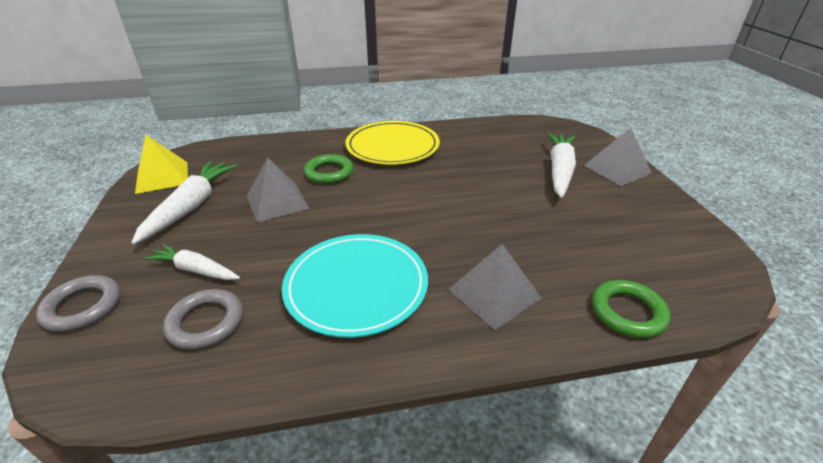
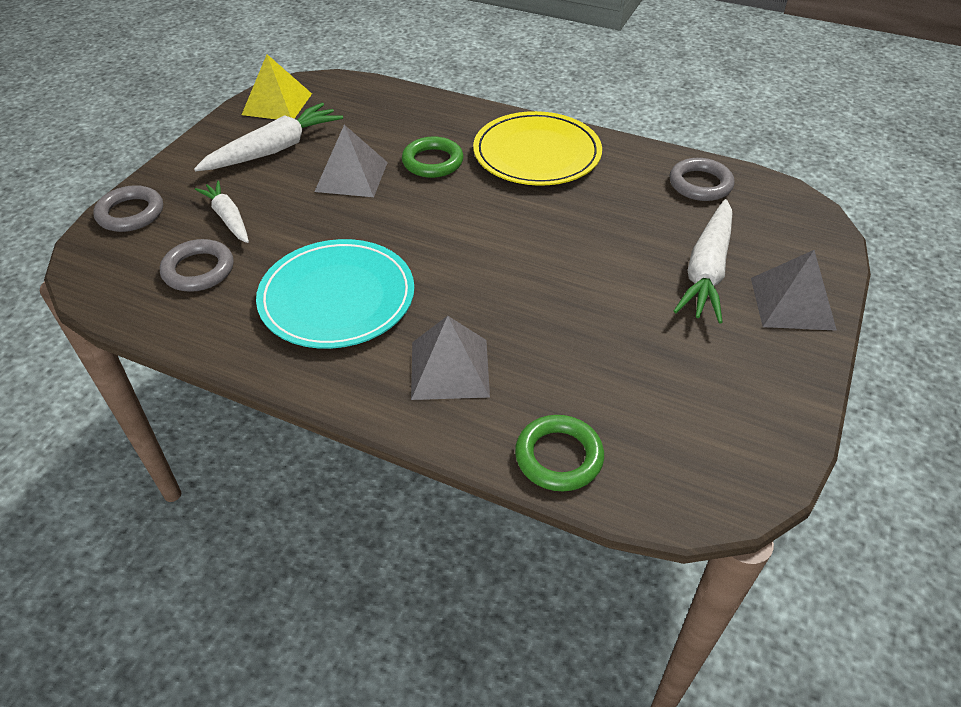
camera: 35 degrees right, 10 degrees up
white carrot [547,133,576,198] -> white carrot turned 150 degrees clockwise [674,199,732,323]
none -> grey ring [669,158,734,201]

